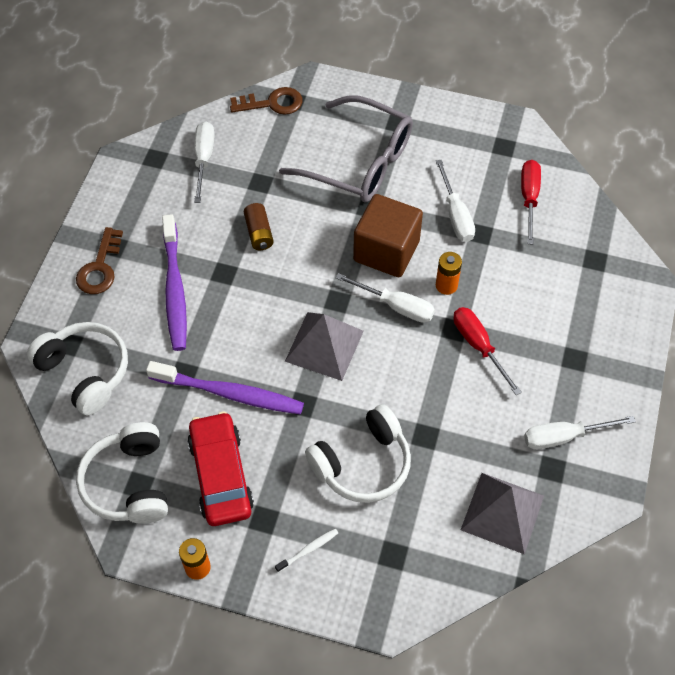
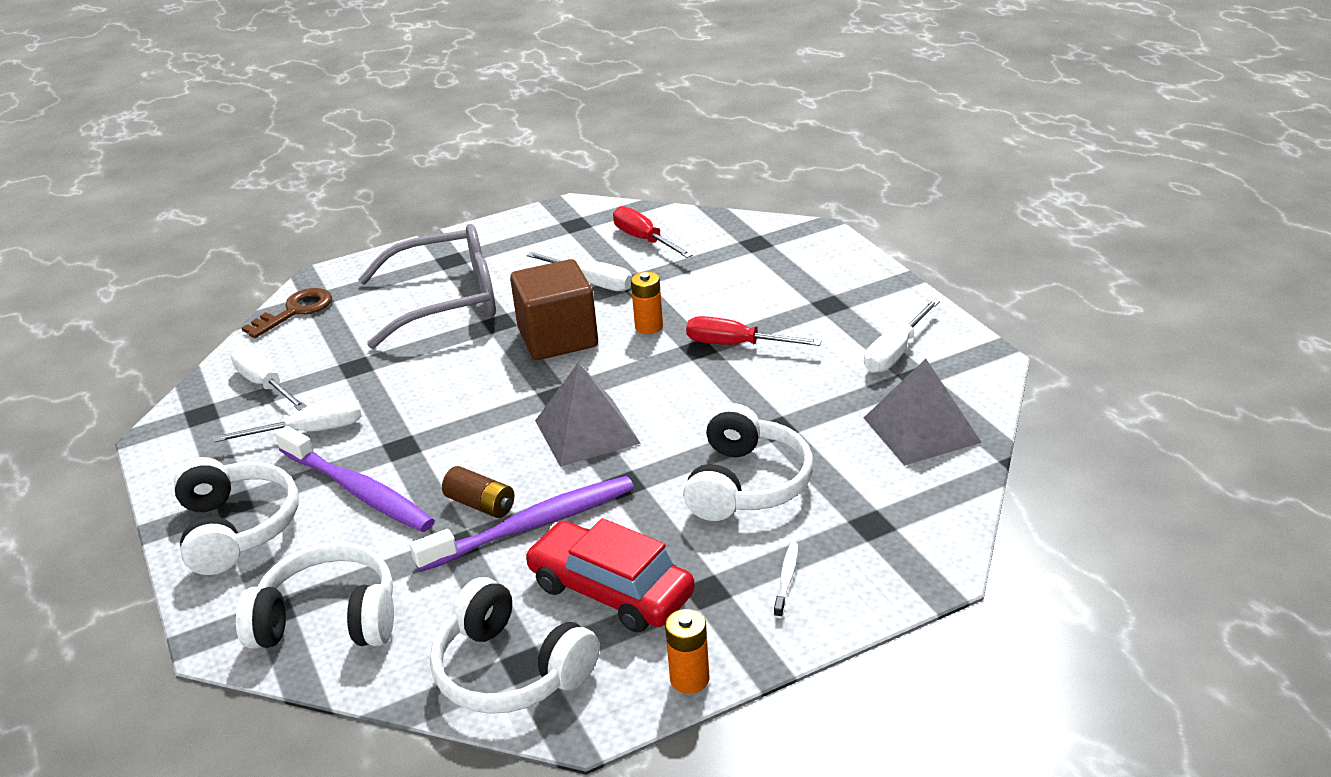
camera: 40 degrees left, 25 degrees down
brown key [76,227,123,294] -> white headphones [174,457,299,575]
brown battery [244,203,274,250] -> brown battery moved to [442,466,514,518]
white screwdriver [336,273,435,323] -> white screwdriver moved to [214,398,362,442]

